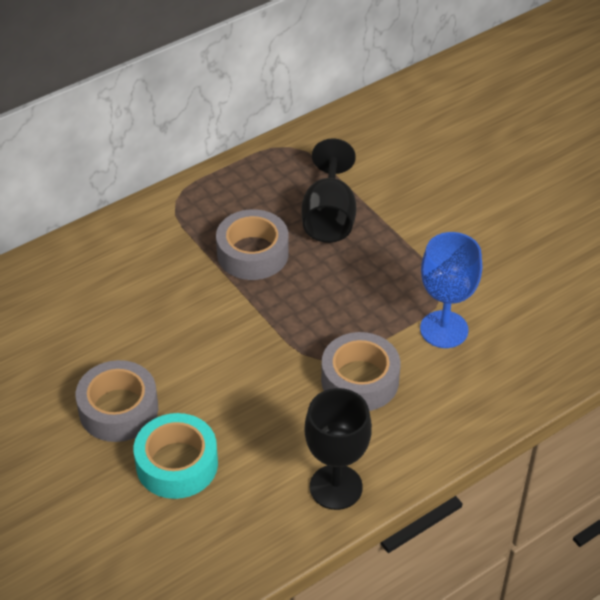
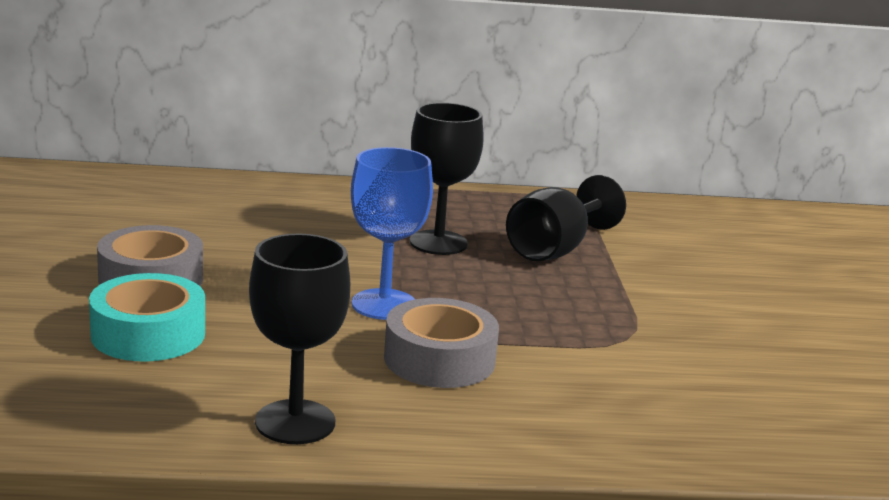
camera: 30 degrees right, 25 degrees down
grey tape [216,209,289,280] -> black goblet [410,103,484,255]
blue goblet [420,232,482,348] -> blue goblet moved to [351,147,433,320]

